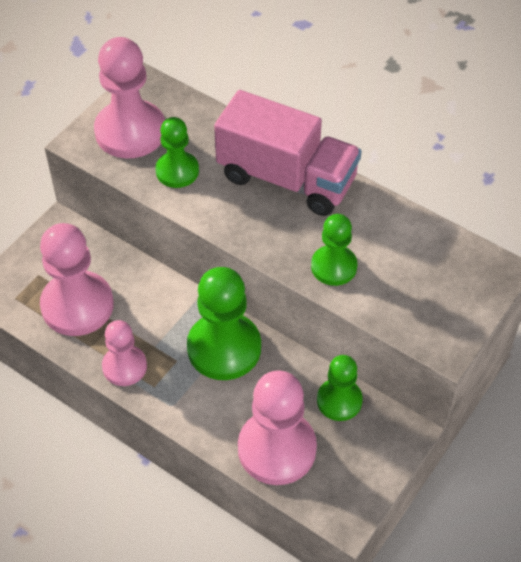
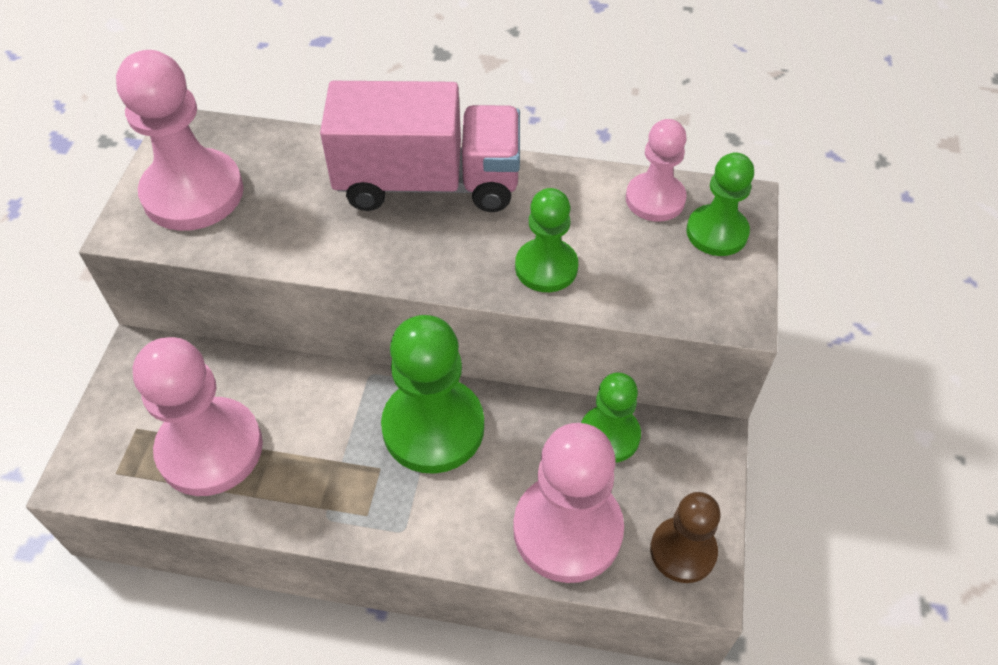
camera: 25 degrees left, 0 degrees up
pink pawn [102,320,147,386] -> pink pawn moved to [626,119,687,222]
green pawn [156,117,199,188] -> green pawn moved to [686,152,754,256]
none -> brown pawn [650,492,721,583]

